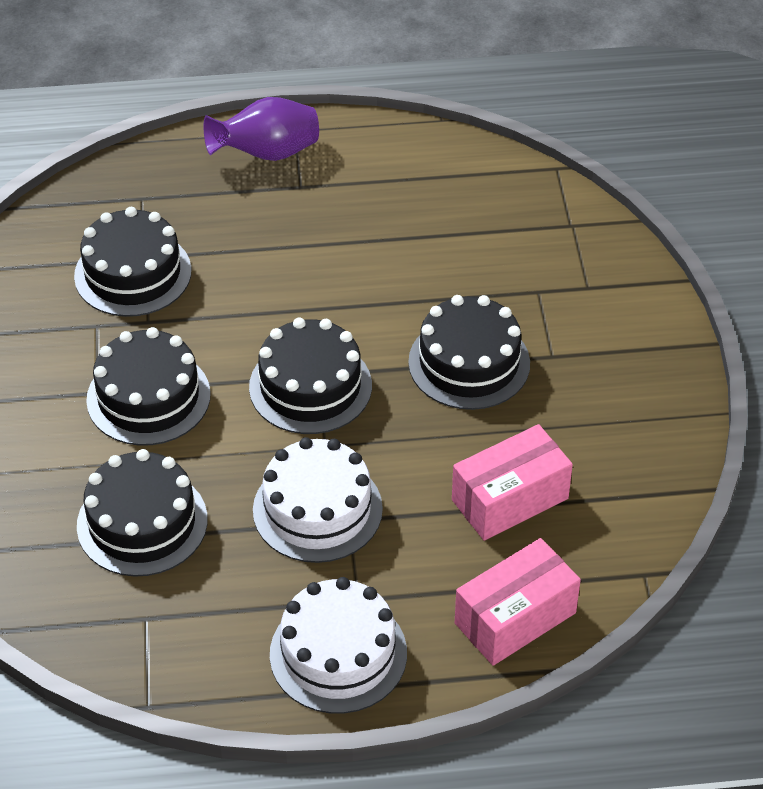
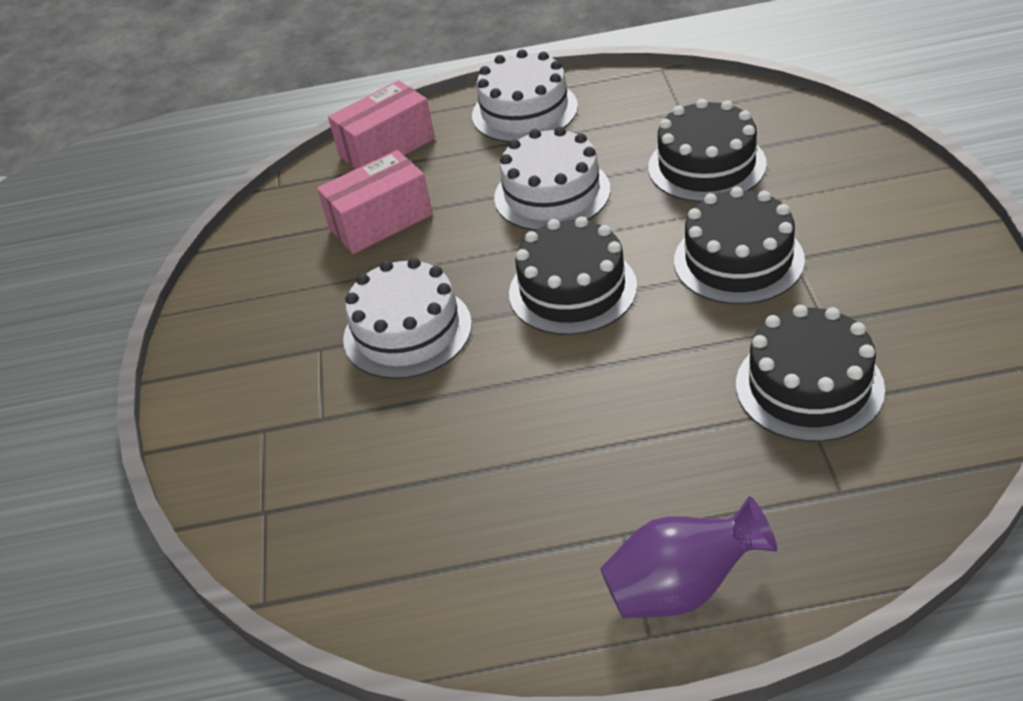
camera: 175 degrees left, 5 degrees down
black cake [408,295,530,410] -> white cake [343,257,472,379]

